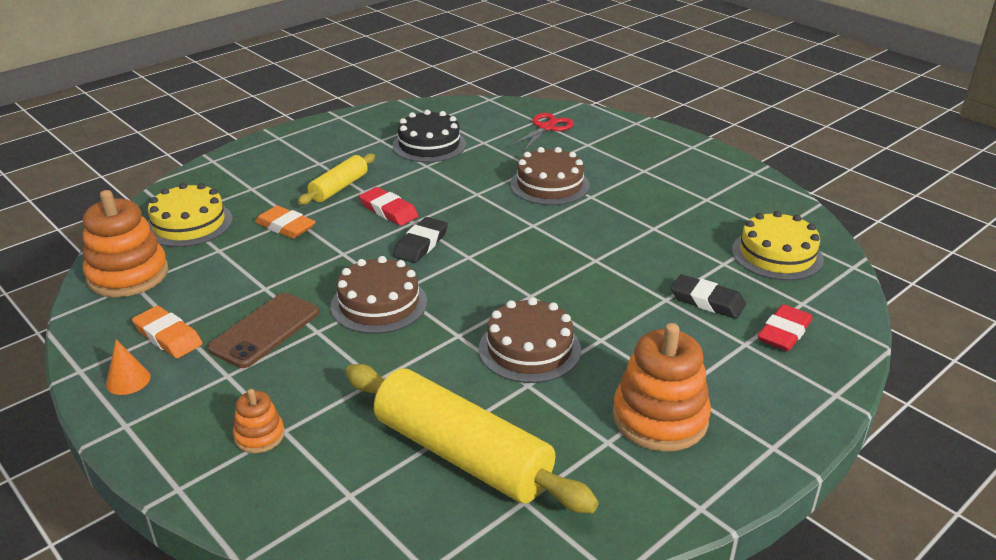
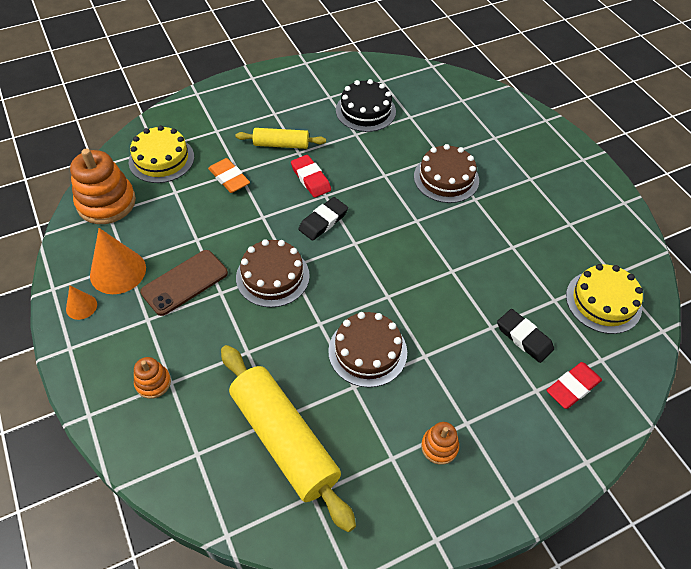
camera: 15 degrees right, 20 degrees up
orange eraser [132,306,202,358] -> orange cone [90,228,146,294]
yellow rolling pin [298,154,375,205] -> yellow rolling pin turned 45 degrees clockwise [235,128,326,149]
red scissors [510,113,574,151] -> none
orange stacking toy [613,323,711,452] -> orange stacking toy [421,422,459,465], size x0.51

